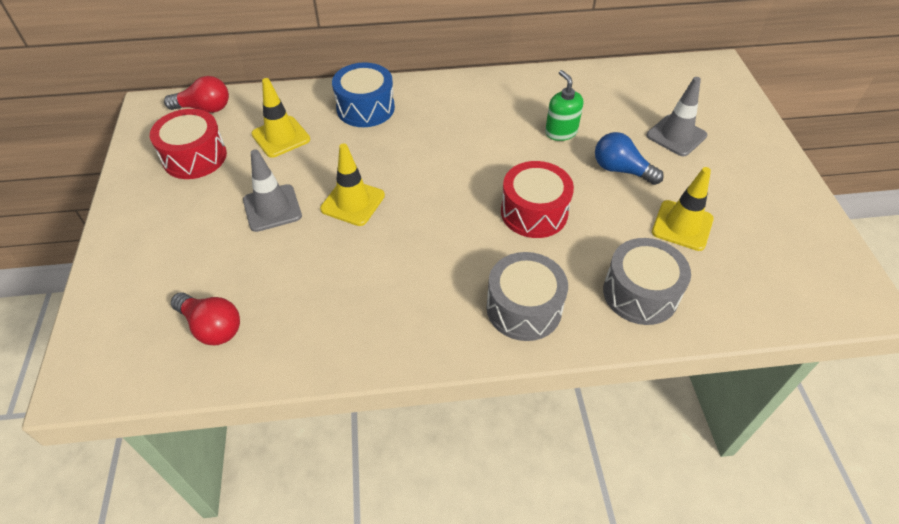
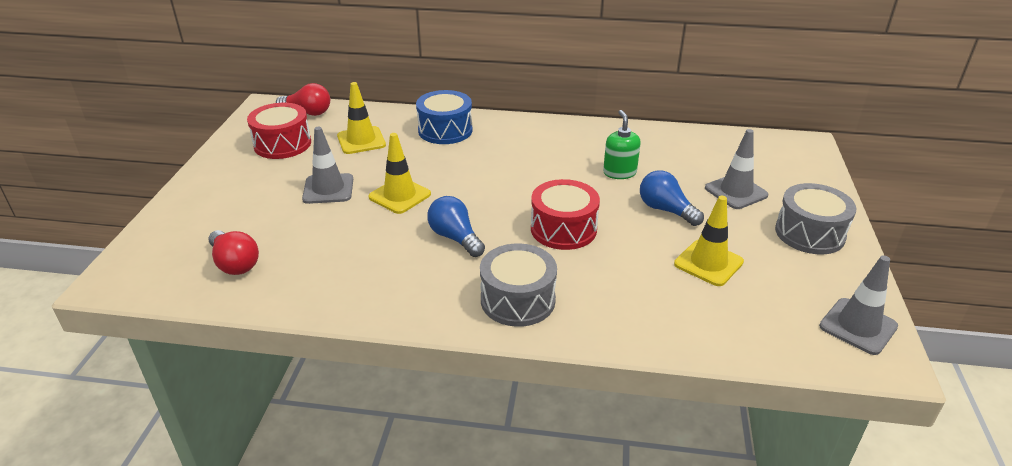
camera: 15 degrees right, 15 degrees down
grey drum [603,238,691,325] -> grey drum moved to [775,183,856,254]
none -> blue light bulb [427,196,485,257]
none -> grey traffic cone [819,255,898,355]

